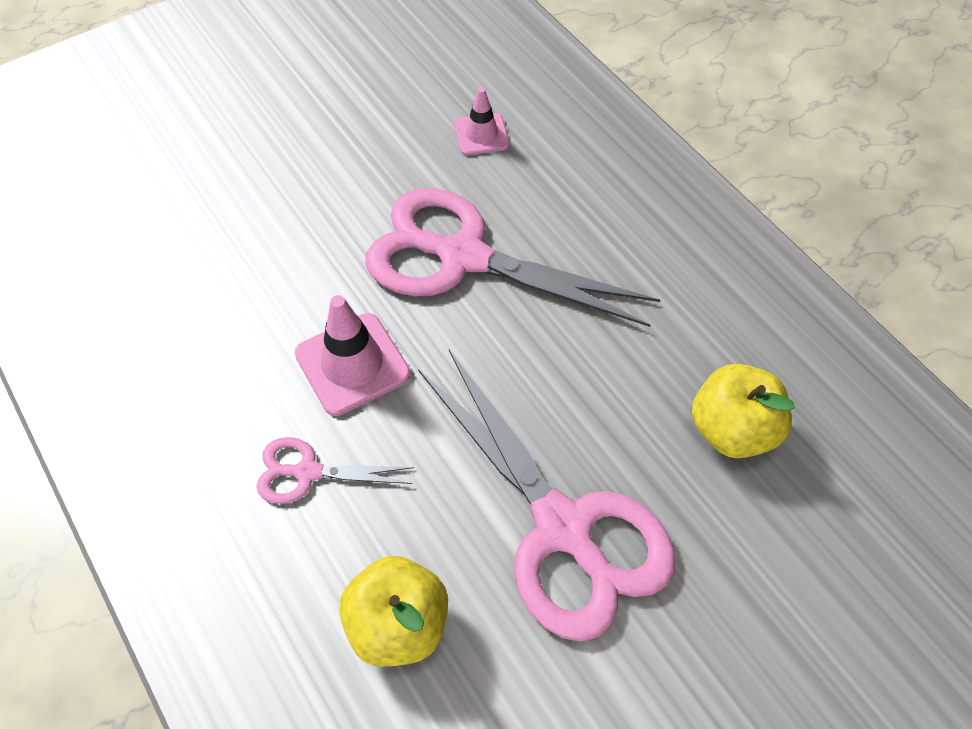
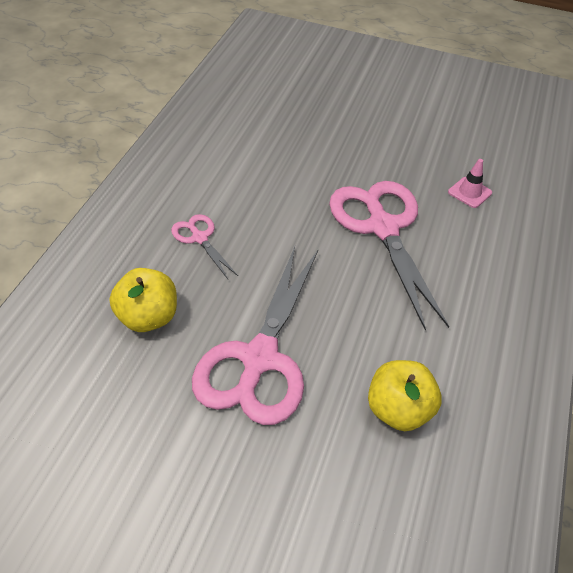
camera: 50 degrees right, 10 degrees down
pink traffic cone [295,295,411,416] -> none

